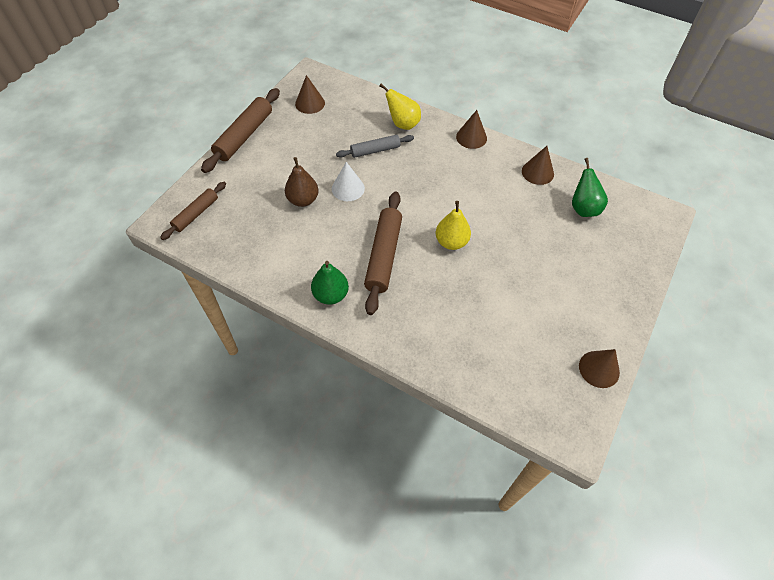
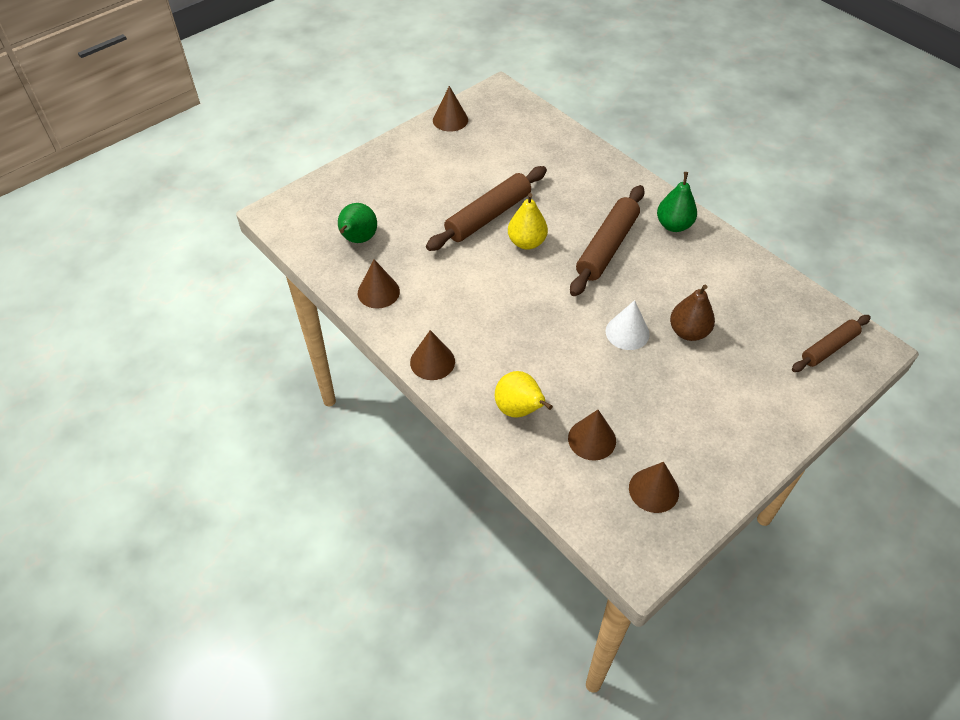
camera: 160 degrees left, 5 degrees down
brown rolling pin [201,88,280,173] -> brown rolling pin moved to [426,166,547,251]
grey rolling pin [336,135,414,158] -> none
none -> brown cone [568,410,616,461]

